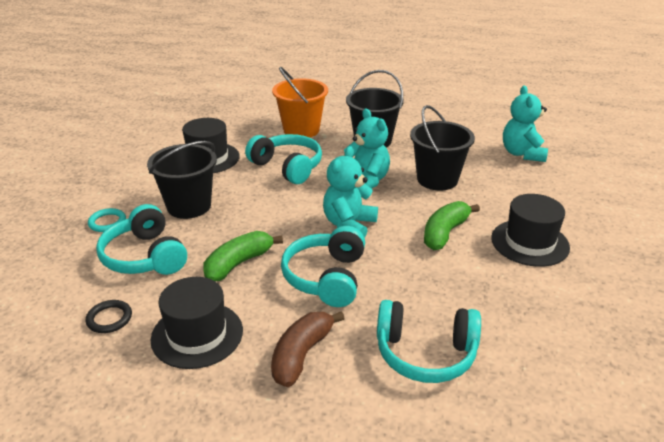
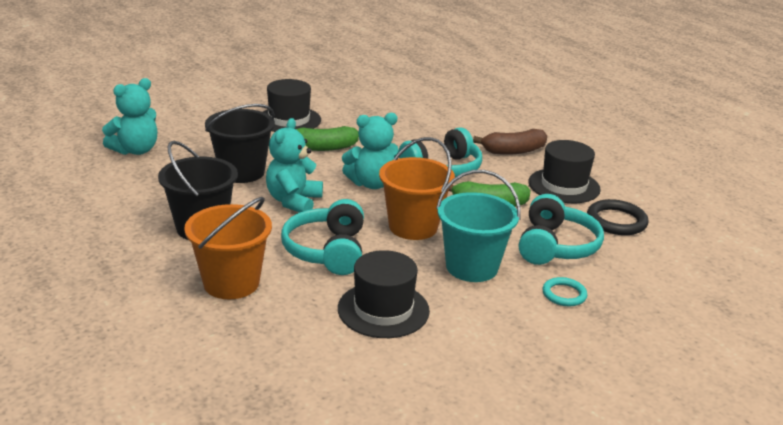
camera: 135 degrees left, 5 degrees down
black ring [85,300,132,333] -> black ring [587,199,649,235], size x1.56
black bucket [147,141,217,219] -> turquoise bucket [436,170,521,282]
turquoise headphones [377,300,481,383] -> none
none -> orange bucket [379,137,455,240]

